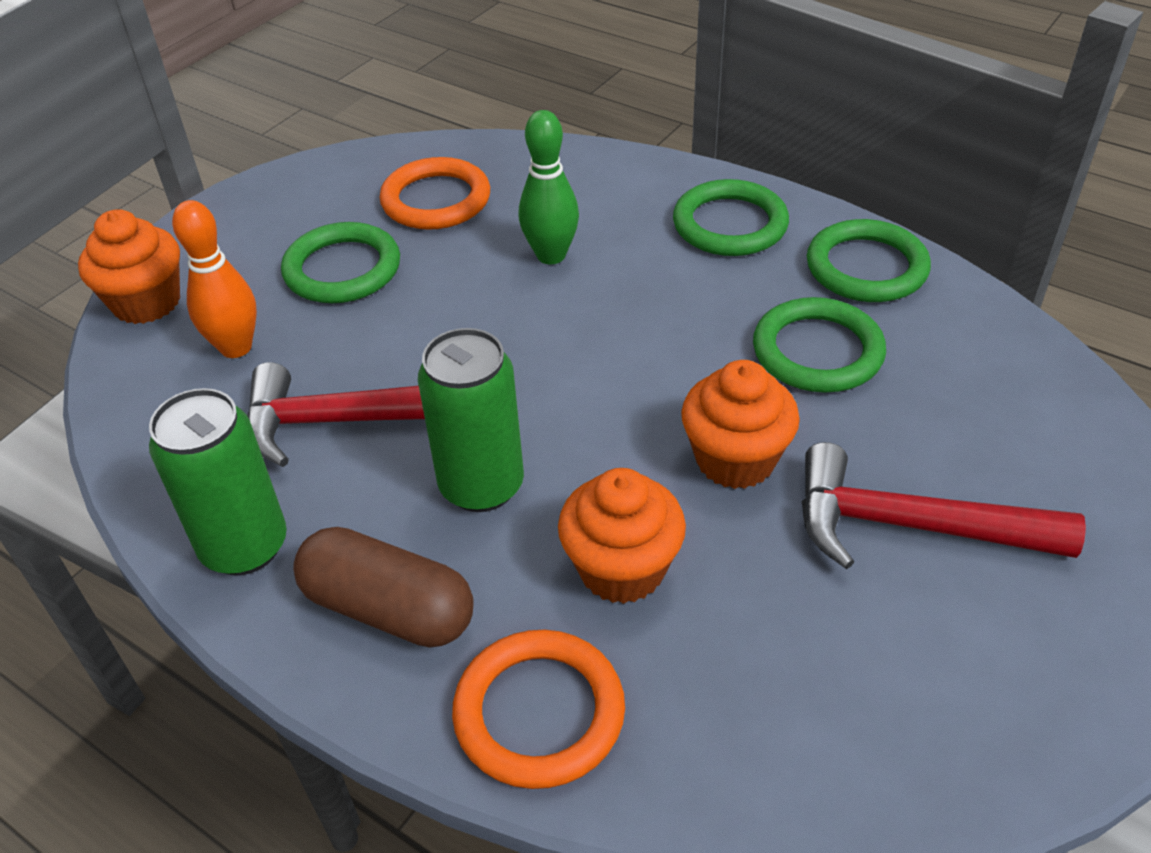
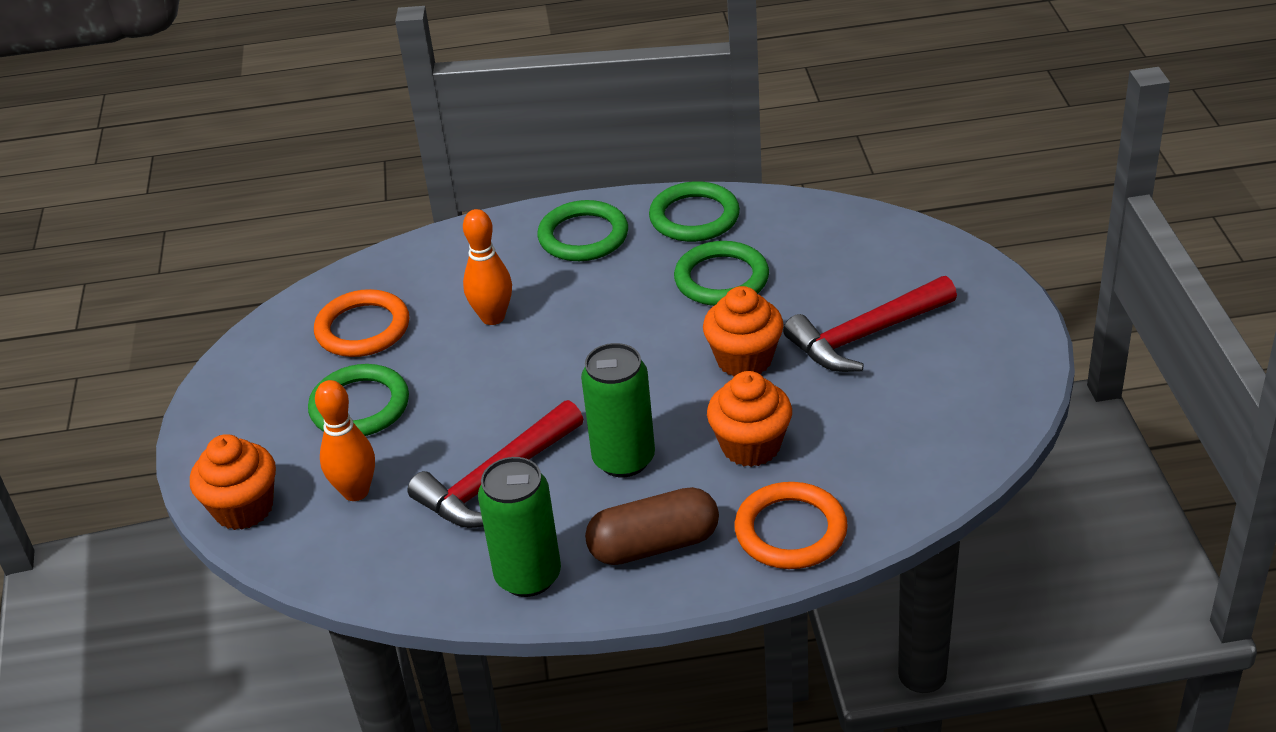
camera: 40 degrees left, 5 degrees down
green bowling pin [519,110,579,264] -> orange bowling pin [463,209,512,325]

